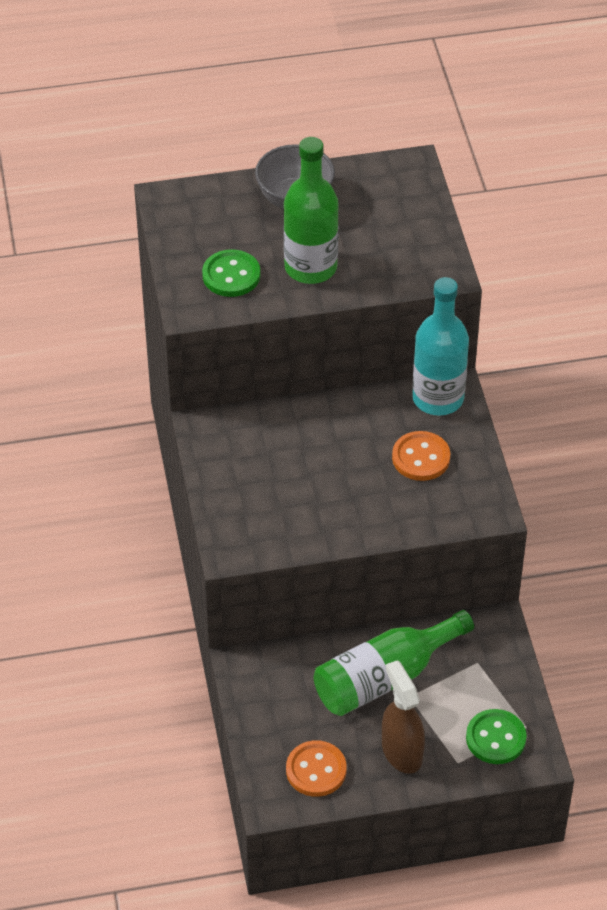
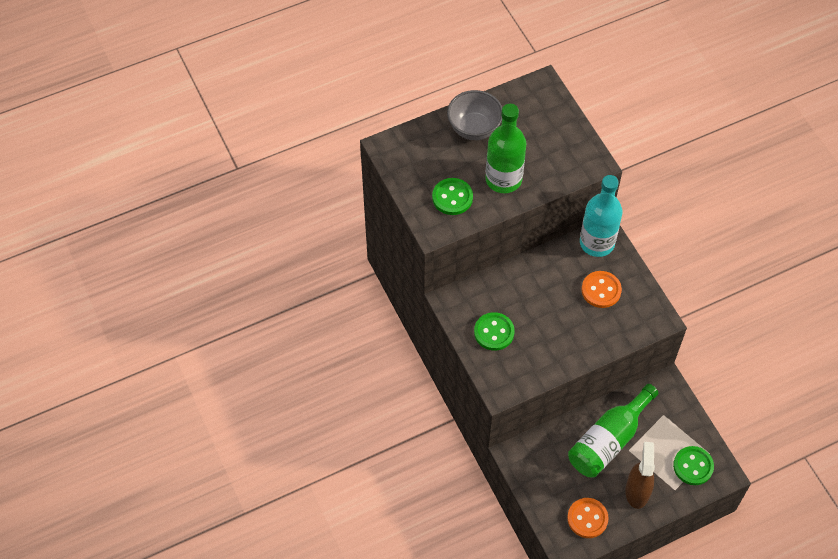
camera: 15 degrees left, 10 degrees up
brown spray bottle [382,660,425,774] -> brown spray bottle turned 45 degrees clockwise [625,442,655,509]
none -> green button [474,312,515,351]

